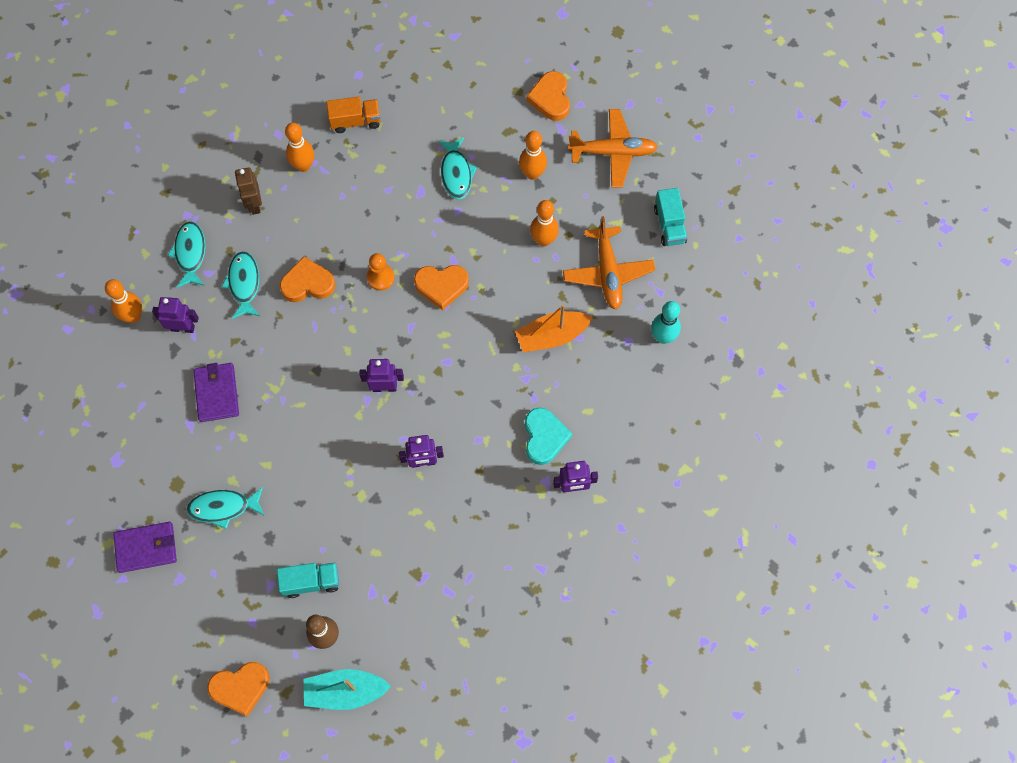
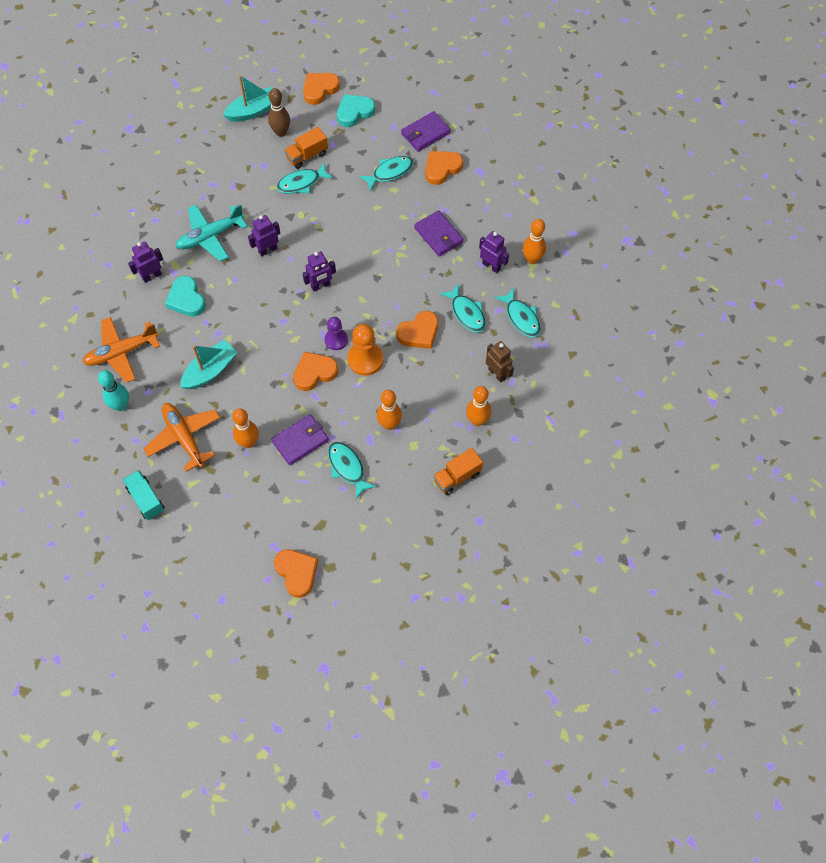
camera: 155 degrees right, 5 degrees down
purple robot [152,297,199,333] -> purple robot turned 120 degrees counterclockwise [479,231,509,273]
turquoise truck [277,562,339,598] -> orange truck [284,127,328,169]
orange pawn [367,253,395,290] -> orange pawn [347,324,383,376], size x1.53
orange boat [515,304,593,352] -> turquoise boat [180,340,237,389]
orange bowling pin [519,131,547,180] -> orange bowling pin moved to [377,390,402,430]
orange plane [568,109,658,188] -> orange plane moved to [82,317,160,383]
none -> turquoise plane [176,204,247,262]
none -> purple wallet [271,414,329,465]
none -> turquoise fish [277,162,333,194]
none -> purple pawn [325,317,348,350]
none -> turquoise heart [337,94,375,127]
none -> orange heart [425,151,463,185]

